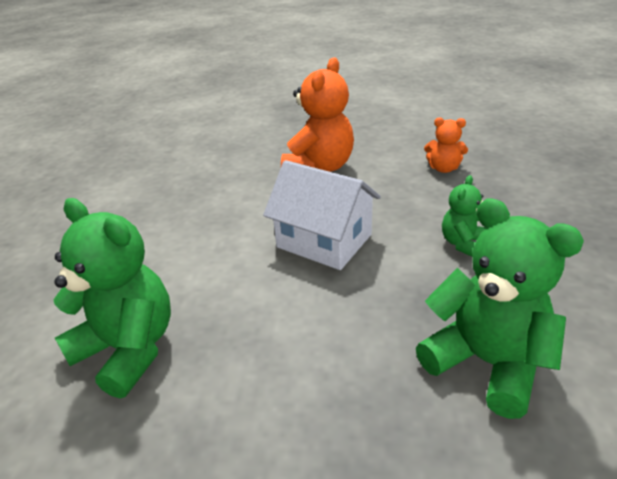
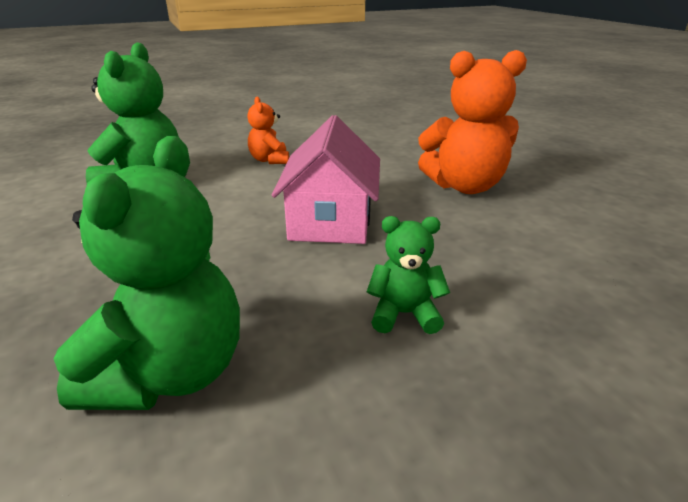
camera: 60 degrees right, 5 degrees down
white house [263,160,381,270] -> pink house [272,115,380,244]
orange teddy bear [424,117,468,173] -> orange teddy bear moved to [247,97,289,164]

